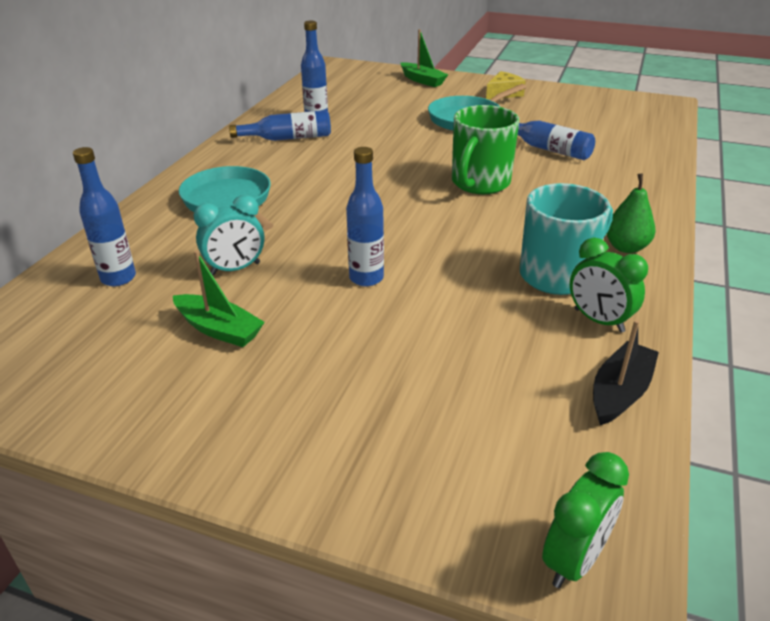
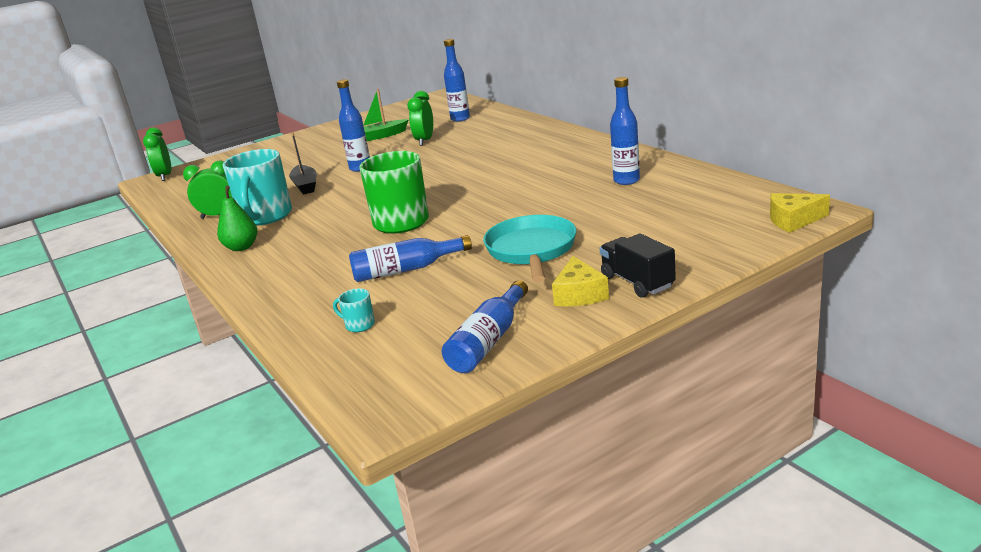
camera: 130 degrees right, 10 degrees down
turquoise pan [179,166,274,230] -> none
turquoise clock [193,195,264,275] -> green clock [407,91,433,146]
blue bottle [229,110,331,141] -> blue bottle moved to [442,280,528,373]
green boat [400,29,448,87] -> none
black boat [593,320,659,425] -> black boat moved to [289,133,316,195]
none -> turquoise mug [333,289,375,332]
none -> black truck [599,234,676,298]
none -> yellow cheese [770,193,830,233]

